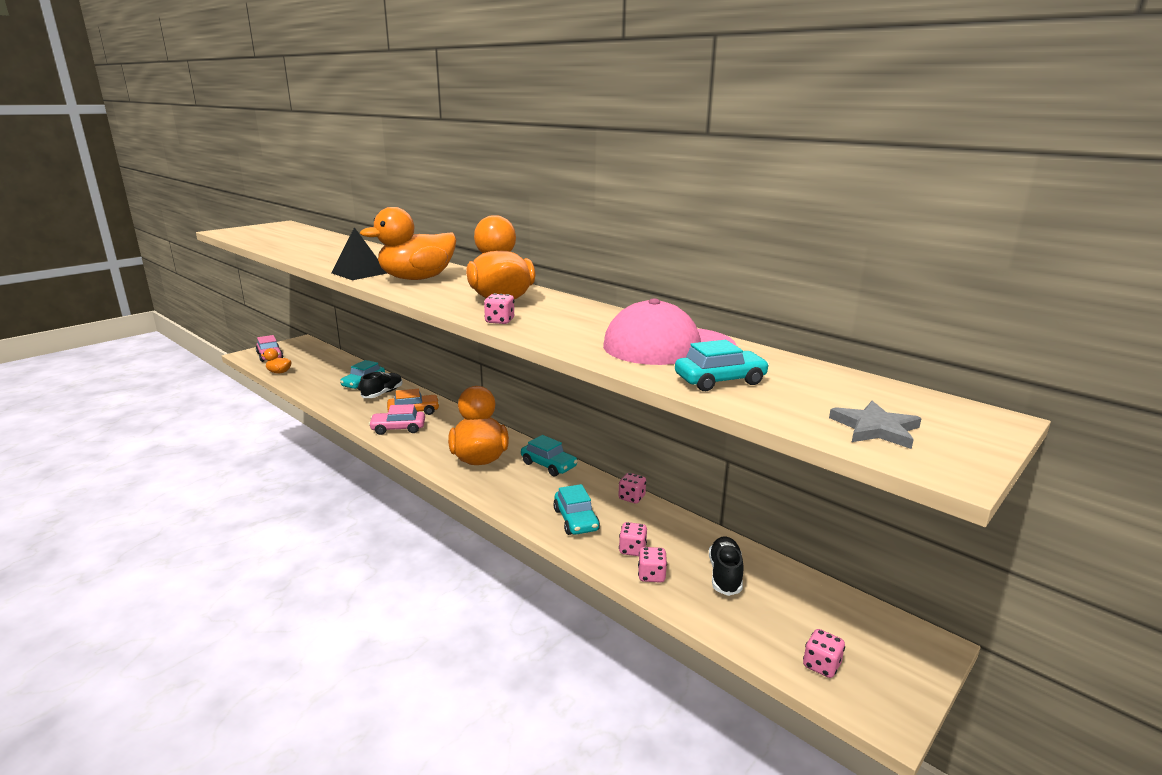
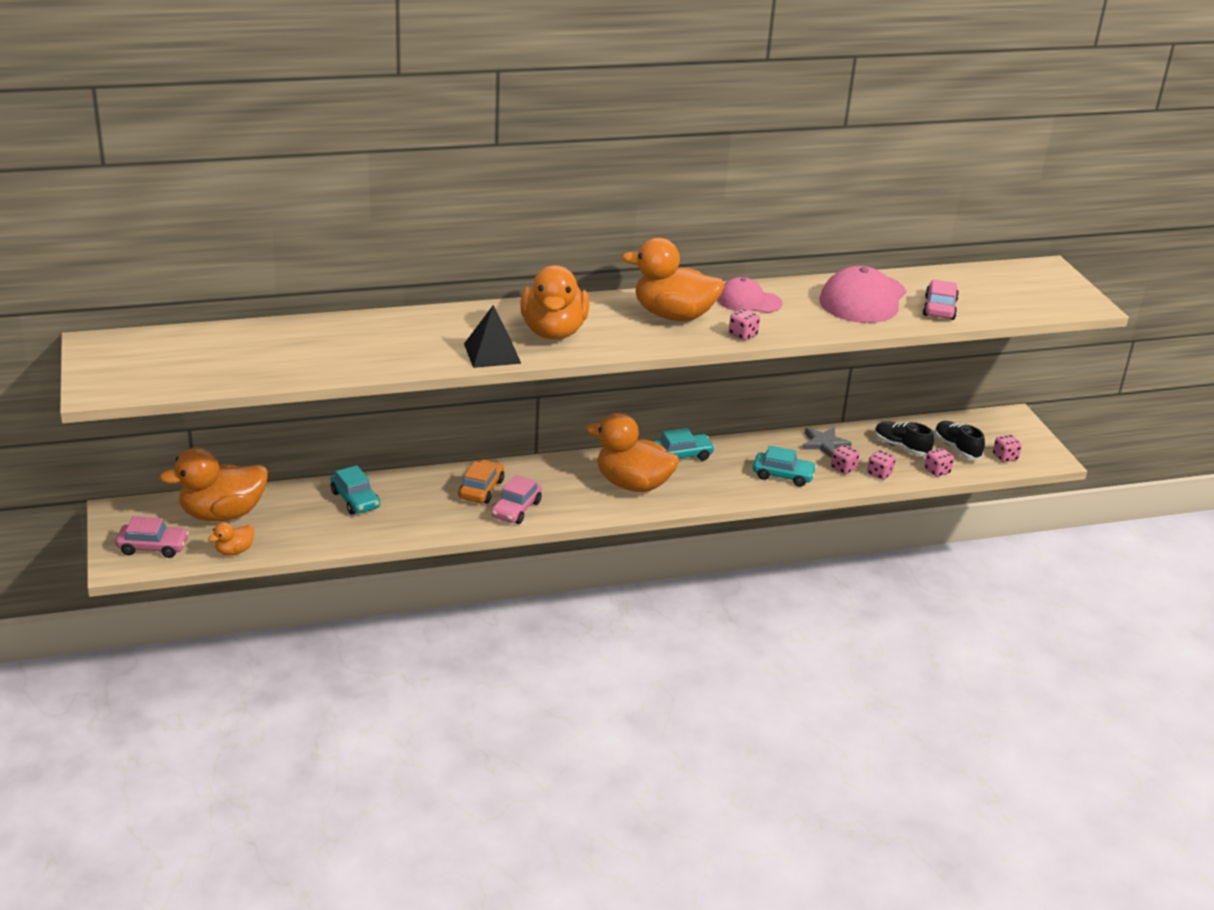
camera: 60 degrees left, 10 degrees up
black shoe [360,371,402,398] -> black shoe moved to [935,421,985,460]
pink dice [618,473,646,503] -> pink dice moved to [925,448,954,477]
turquoise car [675,340,769,391] -> pink car [923,279,959,320]
grey star [829,401,922,449] -> grey star moved to [803,427,852,459]
none -> orange duck [159,448,268,521]
none -> pink cap [717,277,782,313]

